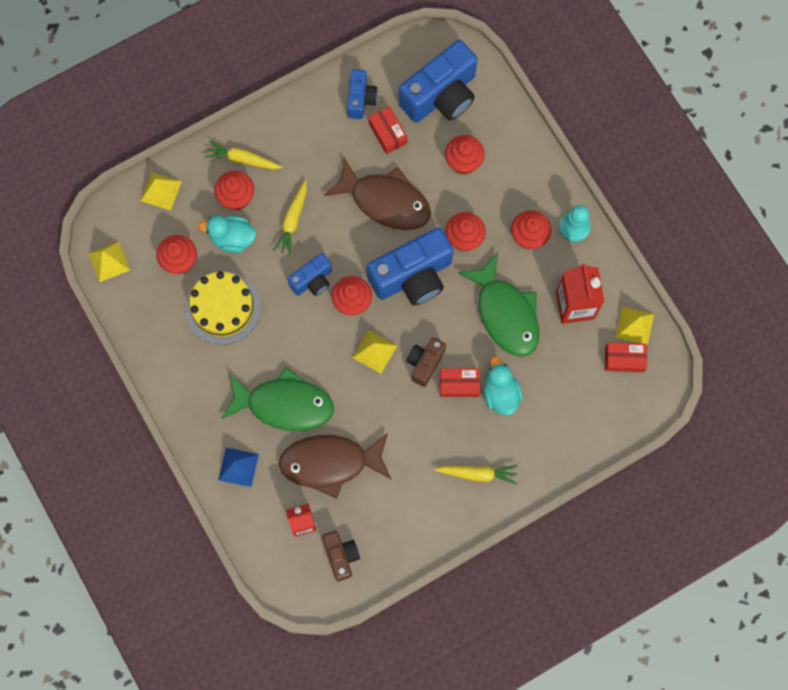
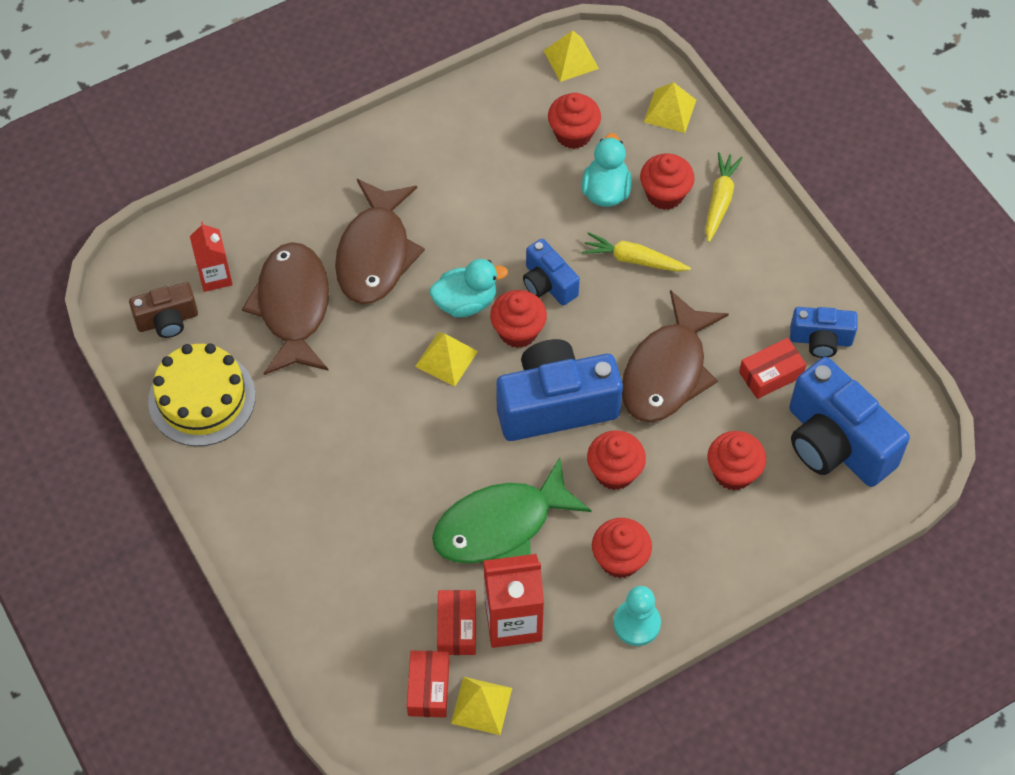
camera: 90 degrees right, 15 degrees down
yellow cake [185,271,261,345] -> yellow cake moved to [148,343,256,446]
blue pyramid [218,448,259,487] -> none
green fish [221,367,334,431] -> brown fish [335,179,425,304]
blue camera [367,227,454,306] -> blue camera turned 105 degrees clockwise [496,339,623,441]
brown camera [406,337,446,387] -> none
yellow carrot [434,465,517,484] -> none
red box [440,368,480,397] -> red box moved to [437,590,476,655]
turquoise duck [483,357,523,415] -> turquoise duck moved to [430,259,508,317]

